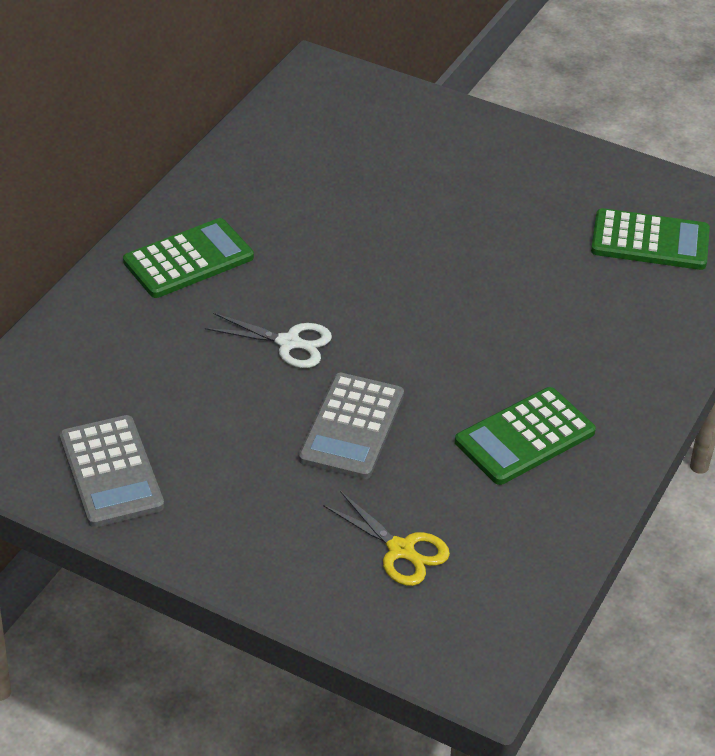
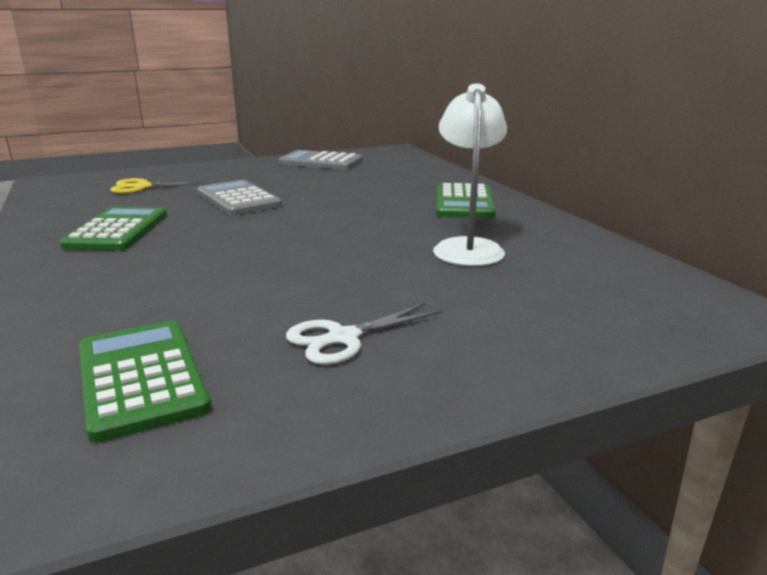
camera: 130 degrees right, 20 degrees down
white scissors [205,313,332,368] -> white scissors moved to [286,303,442,365]
green calculator [591,208,710,270] -> green calculator turned 105 degrees clockwise [79,321,211,443]
none -> white lamp [433,83,507,266]

